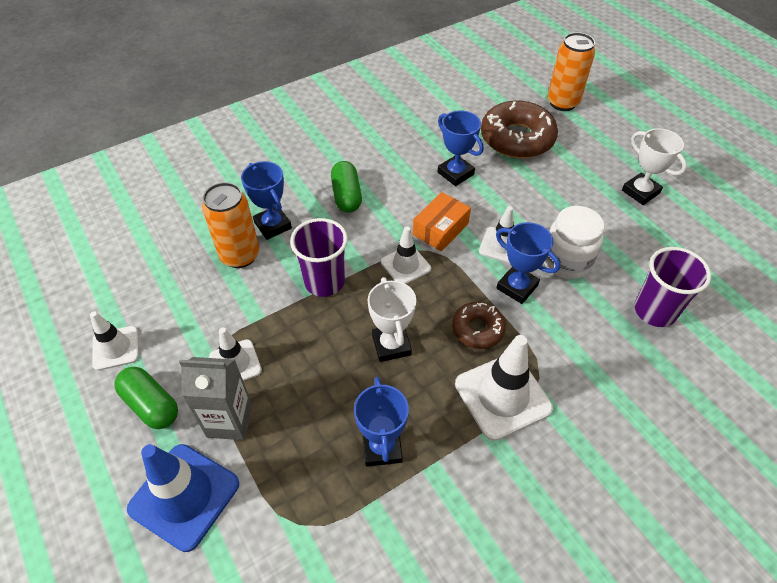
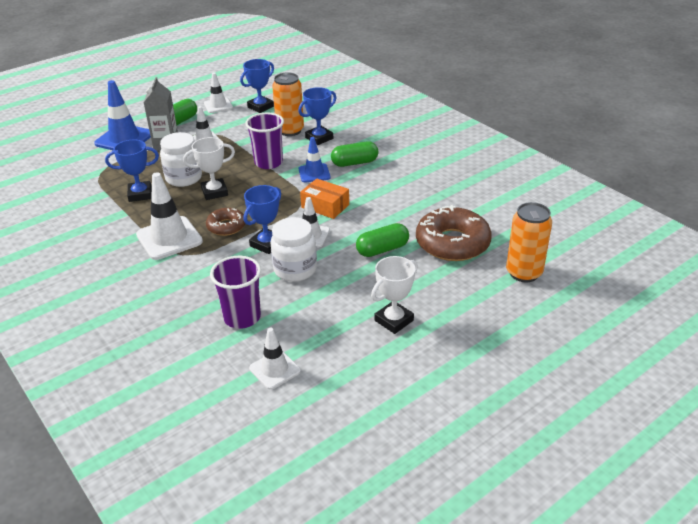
camera: 85 degrees right, 15 degrees down
white traffic cone [381,226,431,284] -> white traffic cone moved to [249,328,301,390]
blue trophy [438,110,483,186] -> blue trophy moved to [240,59,274,113]
none -> white jar [160,132,202,187]
none -> blue traffic cone [299,137,331,183]
none -> green capsule [356,223,409,257]

